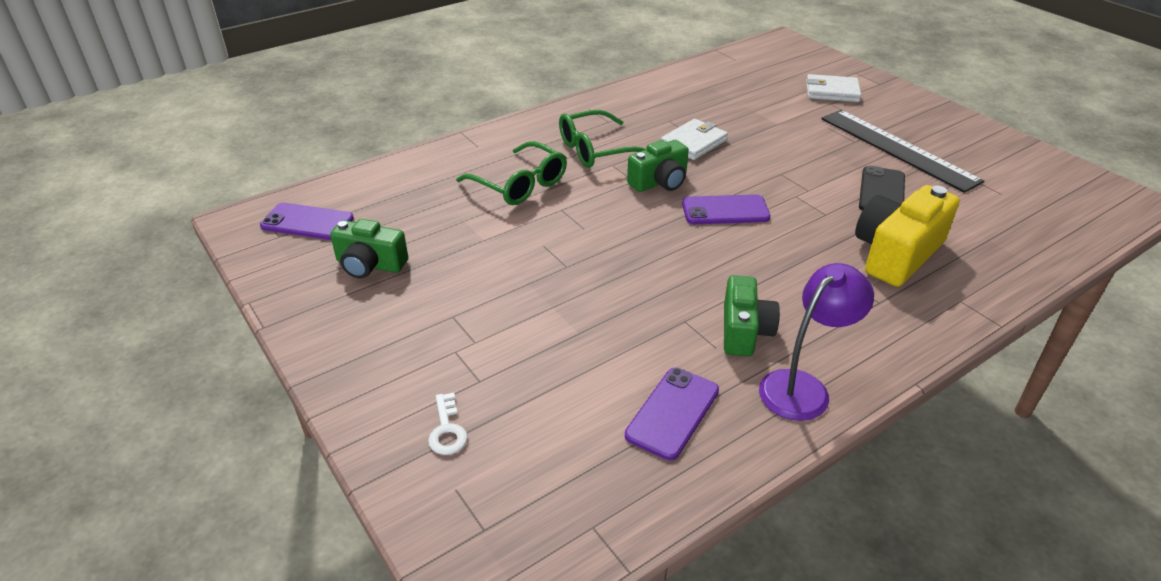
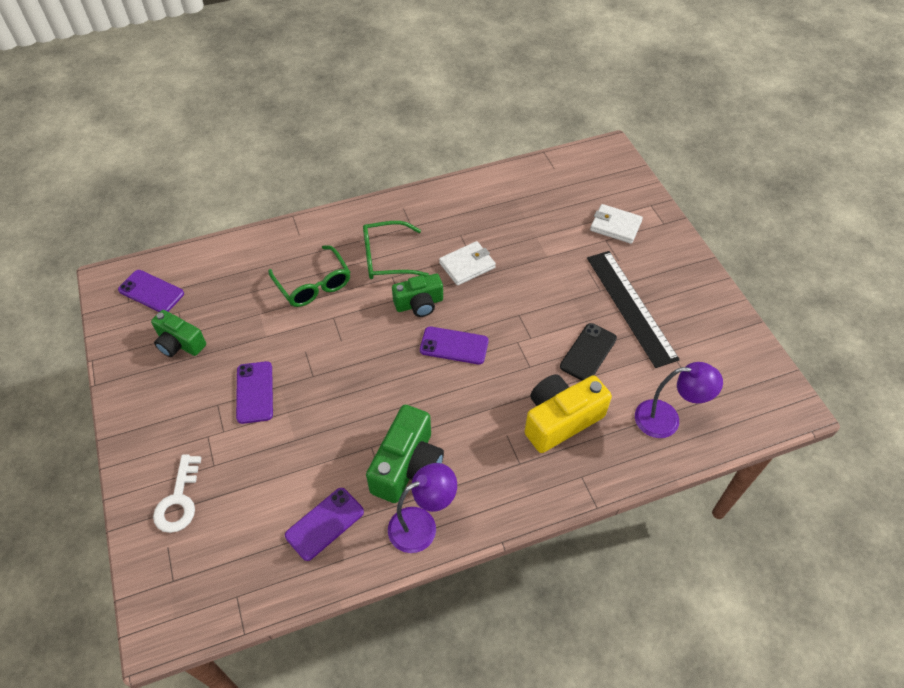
camera: 15 degrees right, 15 degrees up
white key [428,393,468,455] -> white key [153,455,201,533], size x1.60
green camera [724,275,780,357] -> green camera [366,405,444,503], size x1.53
none -> purple phone [236,361,273,424]
none -> purple lamp [635,362,723,438]

